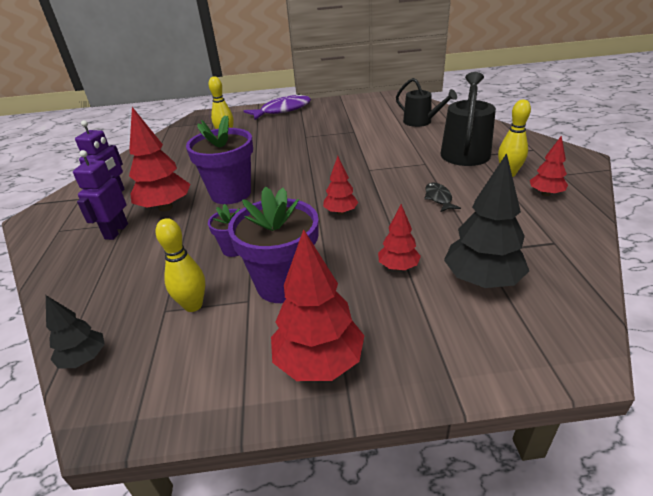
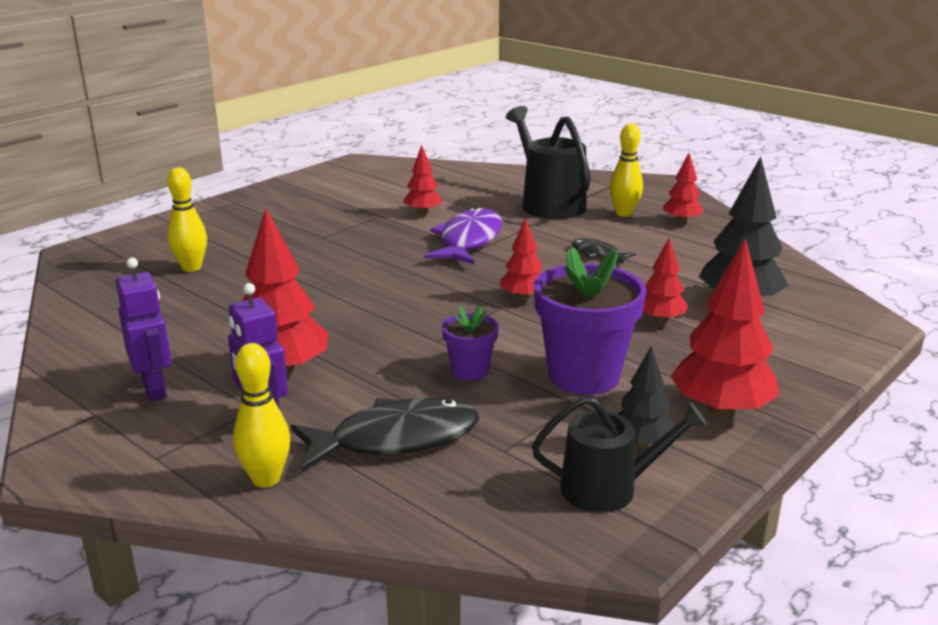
camera: 45 degrees left, 10 degrees down
black tree [46,295,105,369] -> black tree moved to [618,346,674,448]
yellow bowling pin [156,218,205,312] -> yellow bowling pin moved to [233,343,290,488]
purple flower pot [186,116,253,204] -> none
purple fish [244,94,311,120] -> purple fish moved to [424,207,502,265]
black watering can [396,78,457,127] -> black watering can moved to [532,396,707,513]
none -> black fish [291,398,479,471]
none -> red tree [403,145,443,215]

